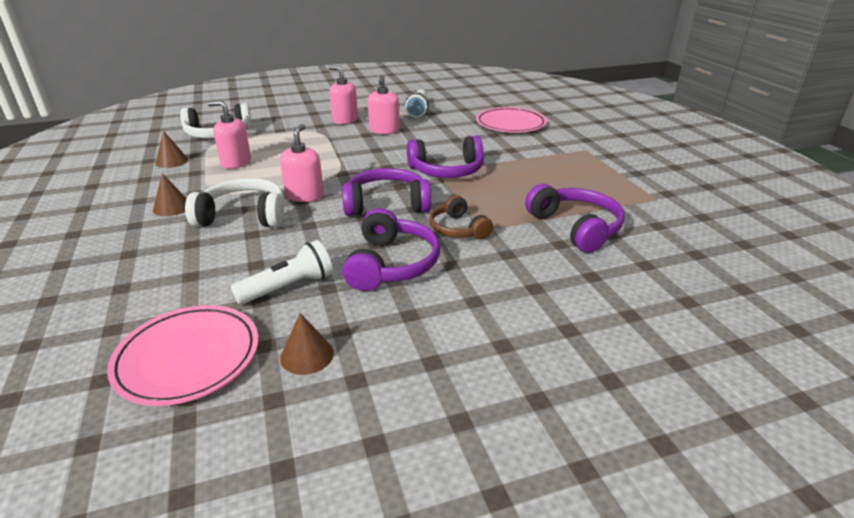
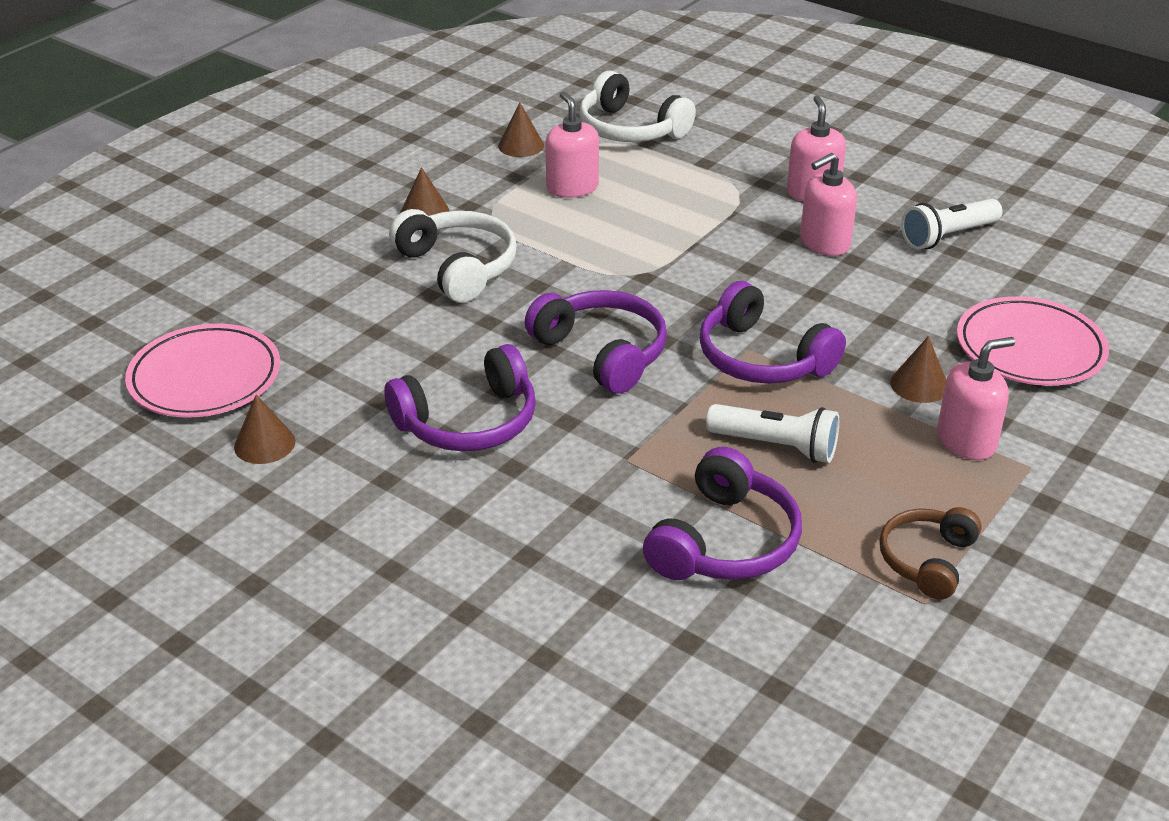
camera: 55 degrees right, 5 degrees up
white flashlight [231,240,333,304] -> white flashlight moved to [706,404,839,463]
pink soap dispenser [280,124,324,202] -> pink soap dispenser moved to [937,337,1015,460]
brown headphones [429,195,493,240] -> brown headphones moved to [879,507,982,600]
none -> brown cone [890,336,946,403]

